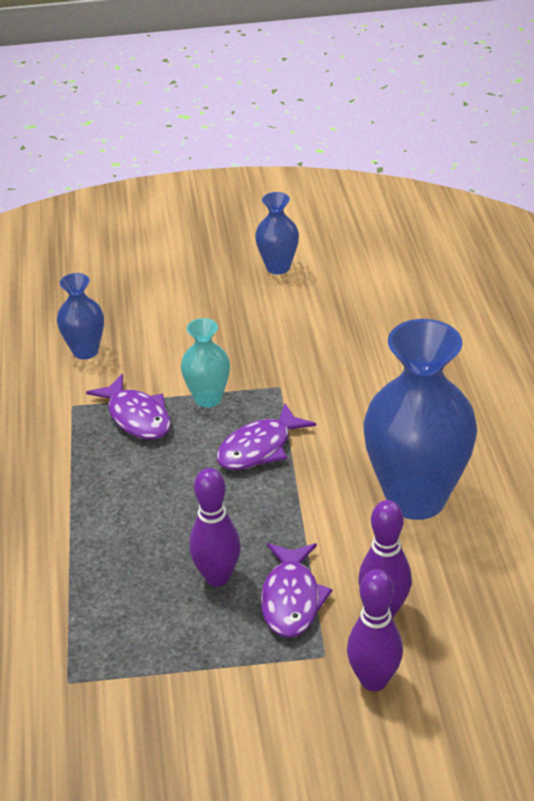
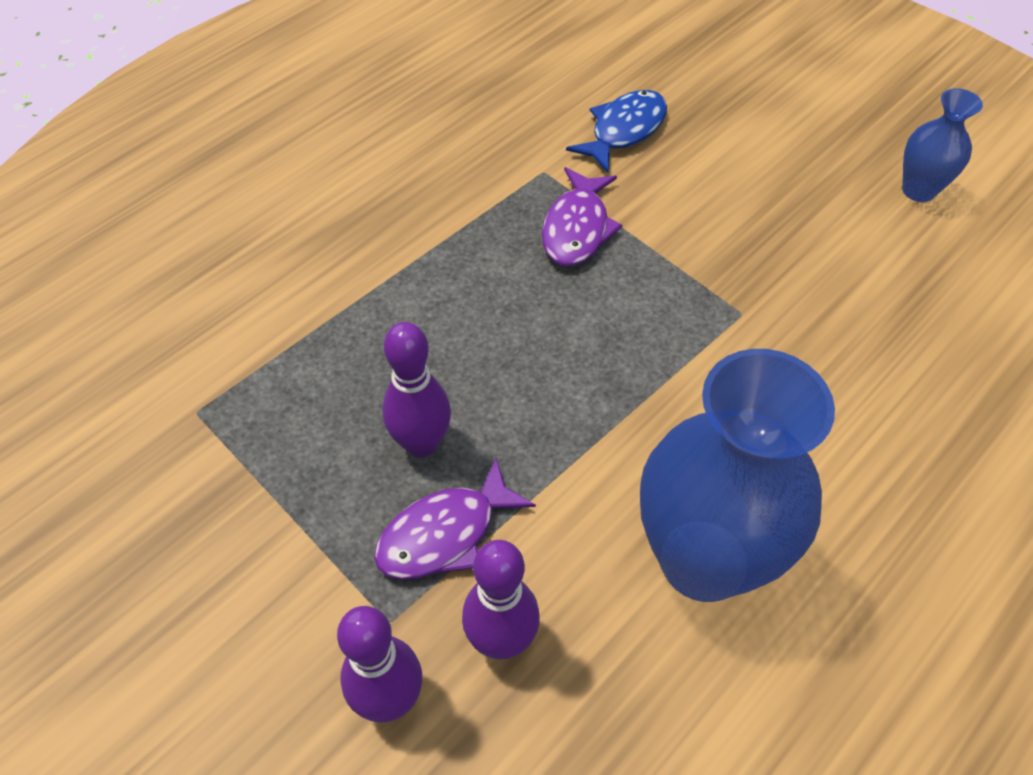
camera: 50 degrees right, 15 degrees up
blue vase [57,273,104,359] -> blue fish [566,90,667,173]
turquoise vase [181,318,230,408] -> none
purple fish [217,404,316,470] -> none

